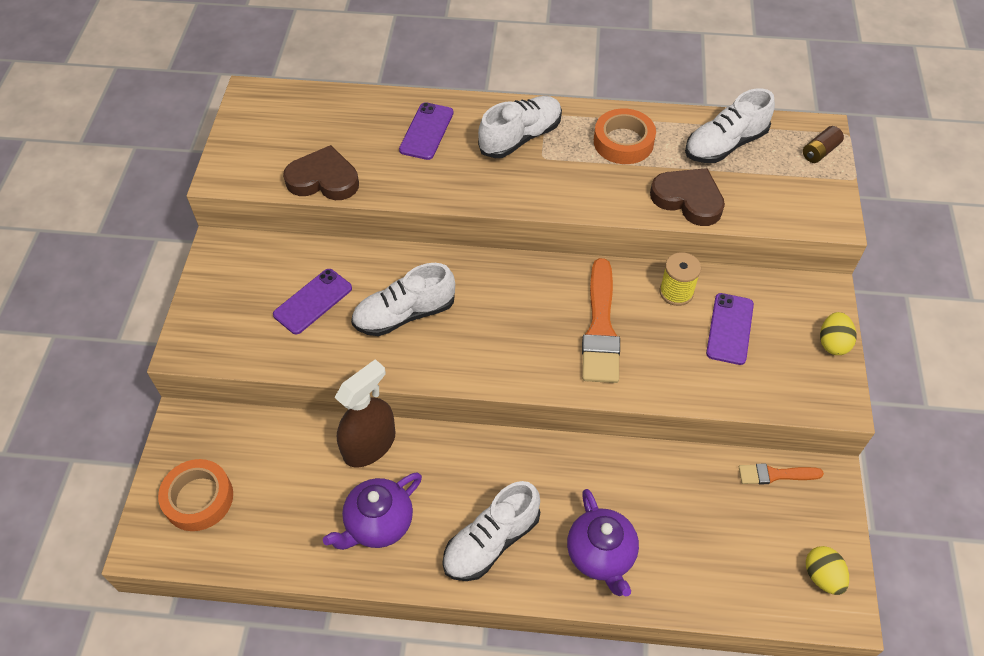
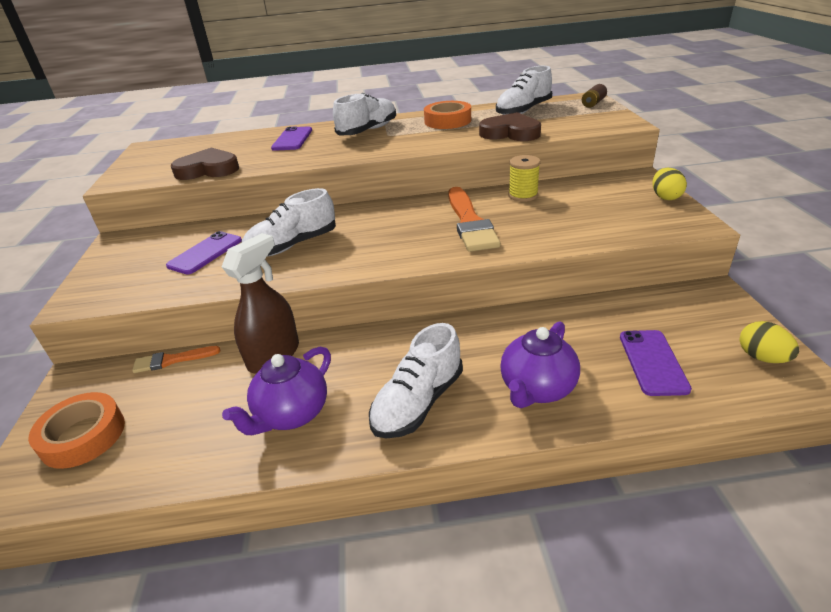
camera: 10 degrees left, 20 degrees down
purple teapot [567,489,639,596] -> purple teapot turned 60 degrees clockwise [500,321,580,408]
purple phone [706,293,754,365] -> purple phone moved to [620,330,692,396]
orange brush [739,464,824,484] -> orange brush moved to [132,346,220,373]

